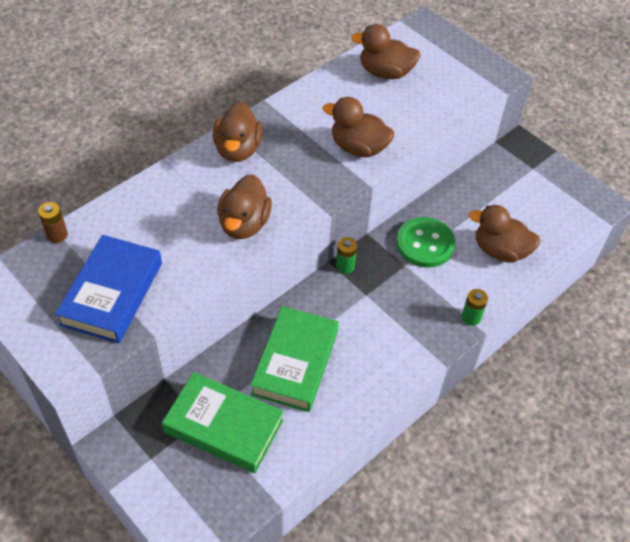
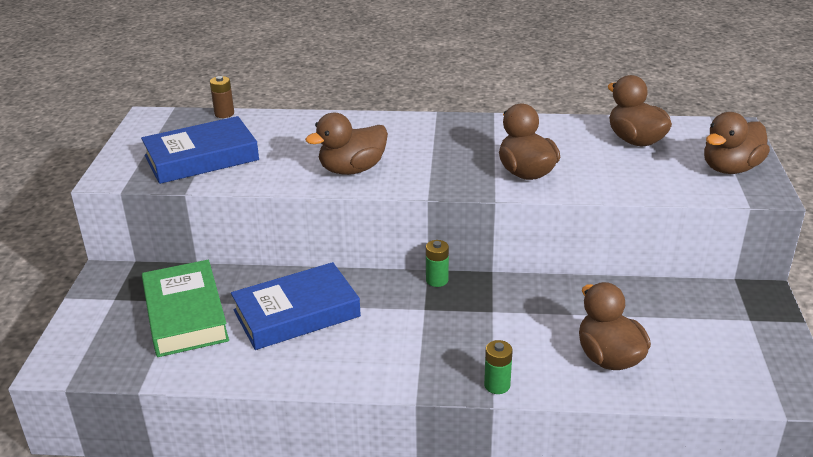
camera: 50 degrees right, 20 degrees down
brown duck [213,102,262,162] -> brown duck moved to [704,112,770,174]
green book [250,306,339,412] -> blue book [231,262,361,350]
green button [396,217,455,268] -> none

